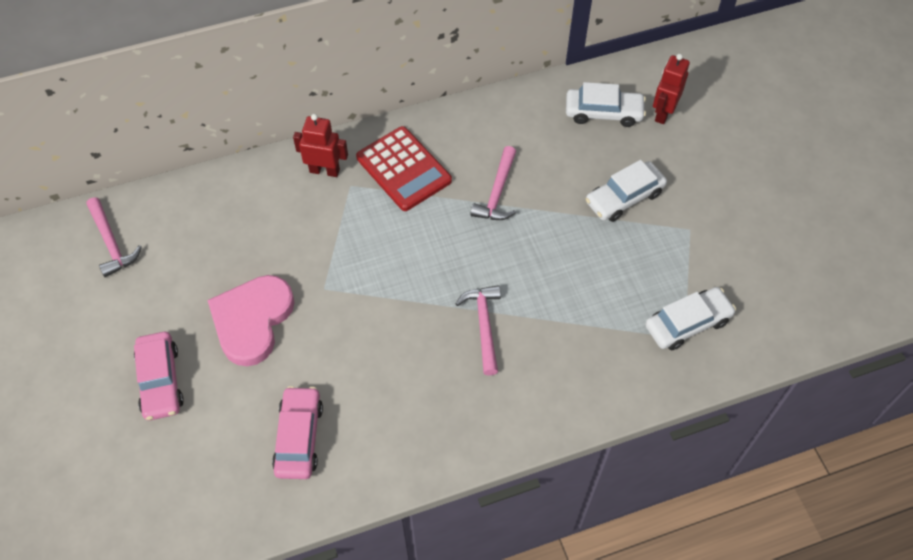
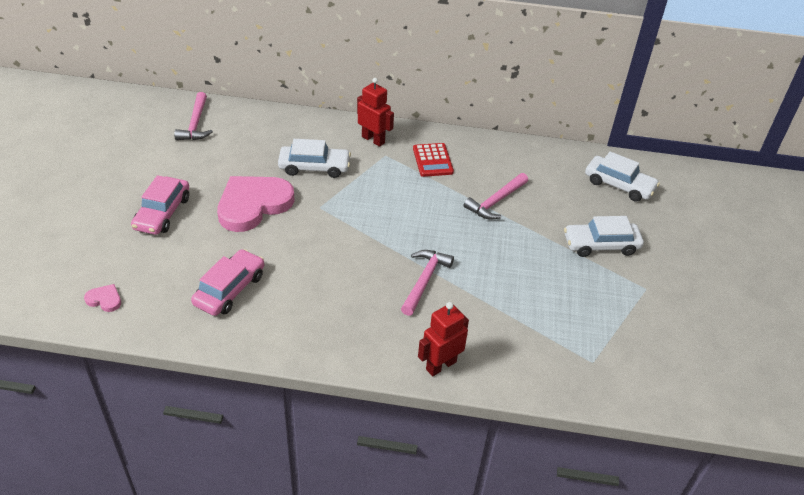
camera: 25 degrees right, 15 degrees down
red calculator [356,126,452,211] -> red calculator [413,143,454,177], size x0.64
white car [645,287,736,350] -> white car moved to [278,139,351,178]
red robot [653,54,690,124] -> red robot moved to [418,302,469,376]
none -> pink heart [84,284,121,312]

